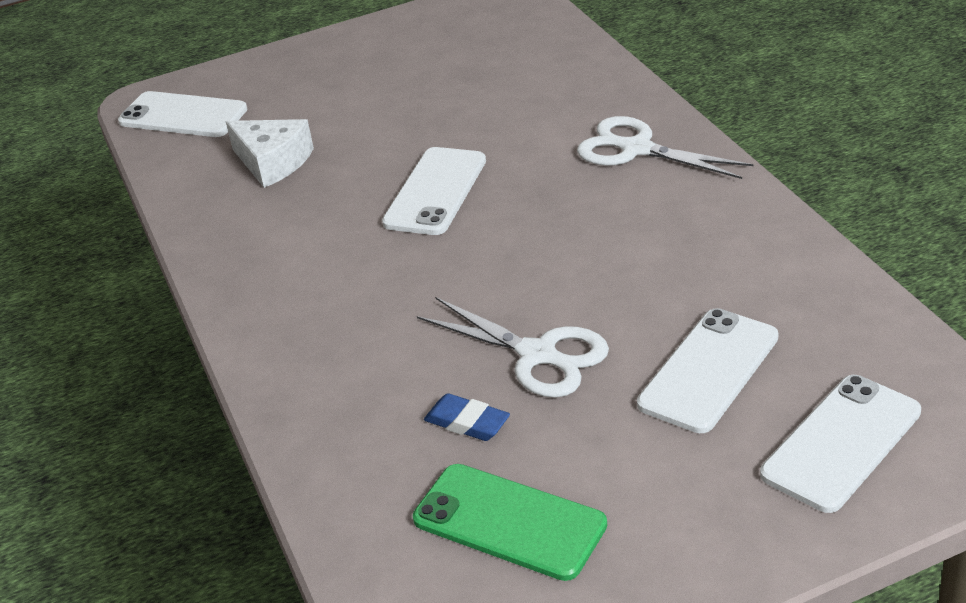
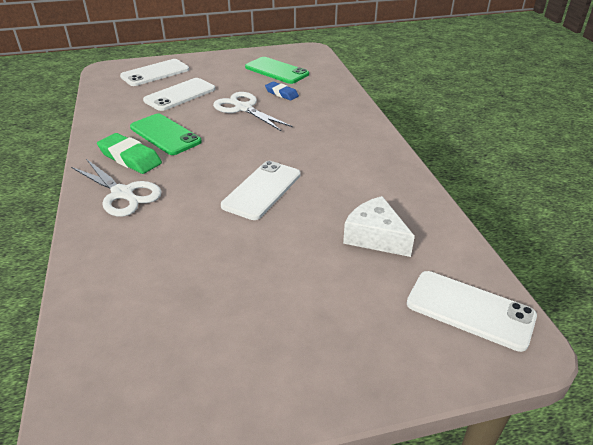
camera: 175 degrees left, 0 degrees up
none -> green eraser [97,133,162,174]
none -> green phone [130,114,202,155]

